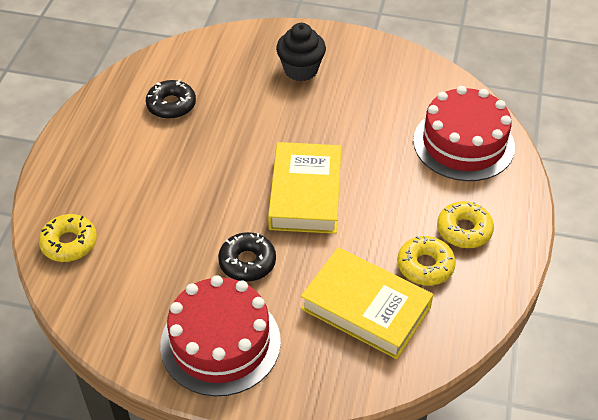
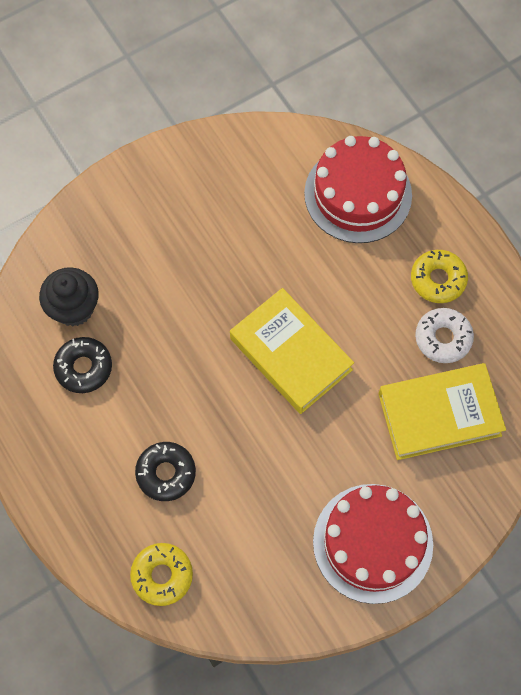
camera: 45 degrees left, 20 degrees up
black donut [218,232,276,282] -> black donut moved to [135,442,196,501]
black cupcake [276,23,326,81] -> black cupcake moved to [39,267,99,327]
yellow donut [397,236,456,286] -> white donut [415,308,474,363]

